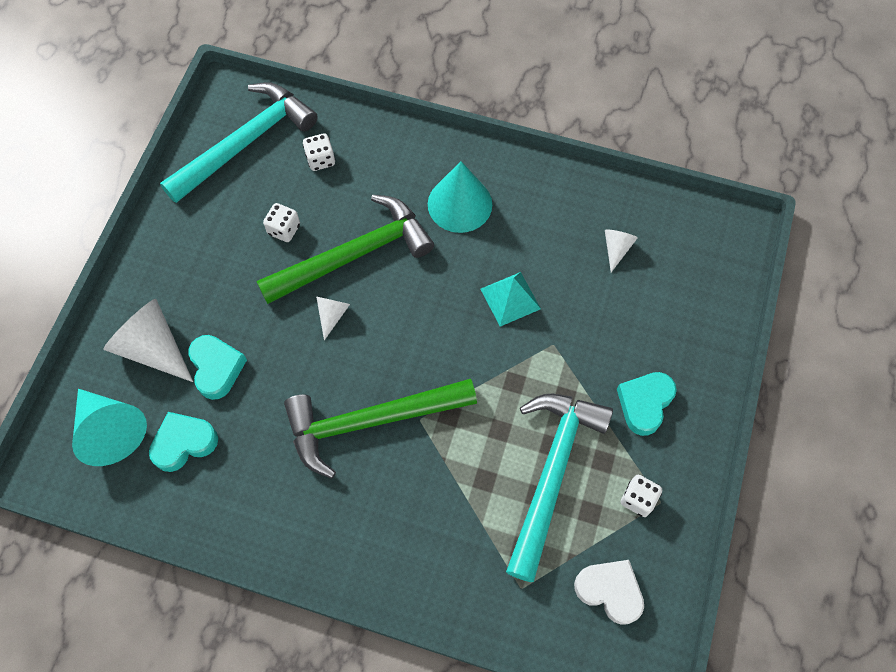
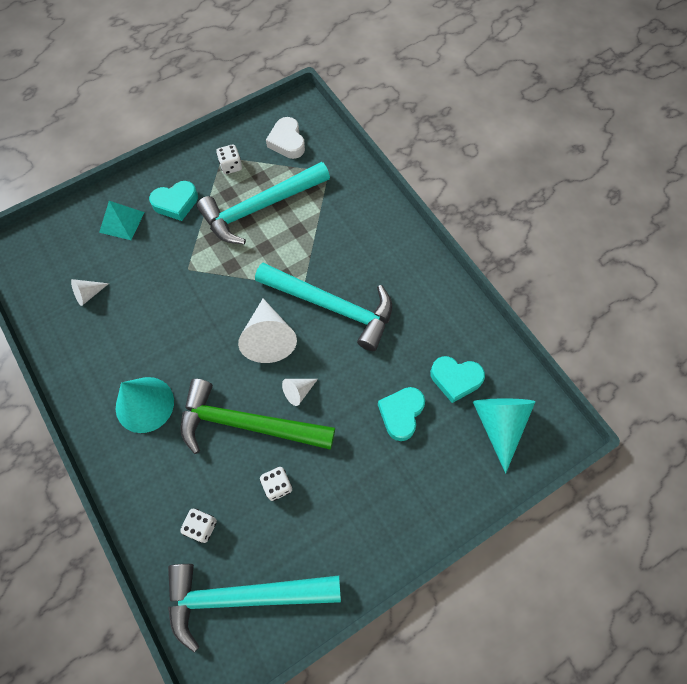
camera: 140 degrees left, 0 degrees up
white cone [104,299,193,382] -> white cone moved to [238,299,297,363]
green hammer [284,379,477,479] -> turquoise hammer [255,263,392,351]
turquoise pyramid [481,272,541,327] -> turquoise pyramid moved to [99,201,145,240]

